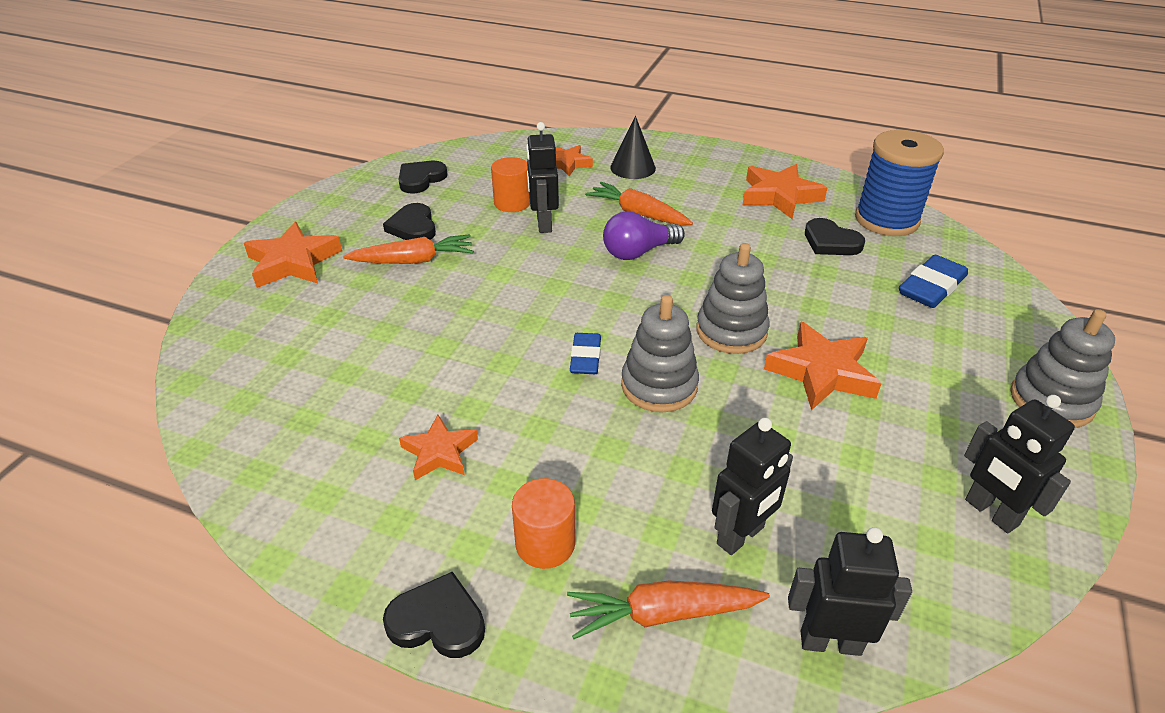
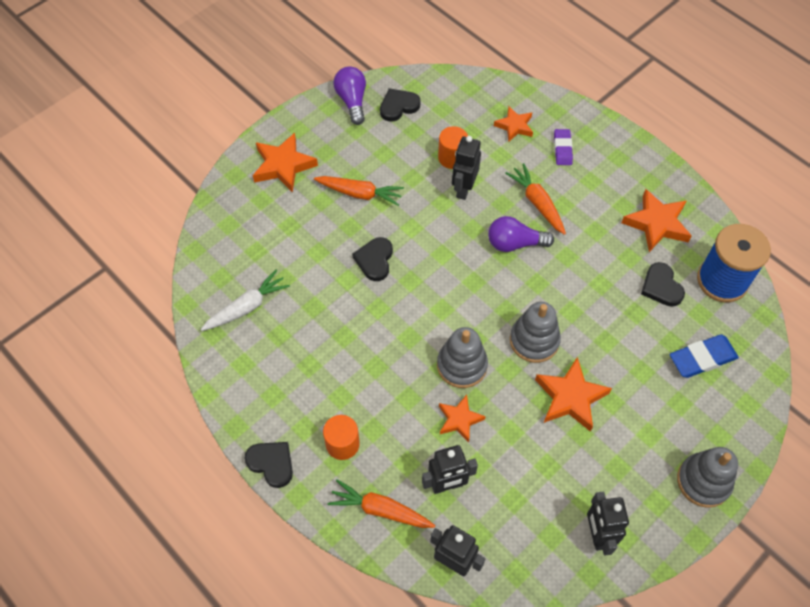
camera: 25 degrees right, 20 degrees up
black heart [383,203,436,240] -> black heart moved to [352,237,393,281]
orange star [399,415,478,480] -> orange star moved to [439,395,486,443]
blue eraser [570,333,601,374] -> none
black cone [610,116,656,179] -> purple eraser [554,129,573,165]
none -> white carrot [201,270,290,331]
none -> purple light bulb [333,66,366,125]

